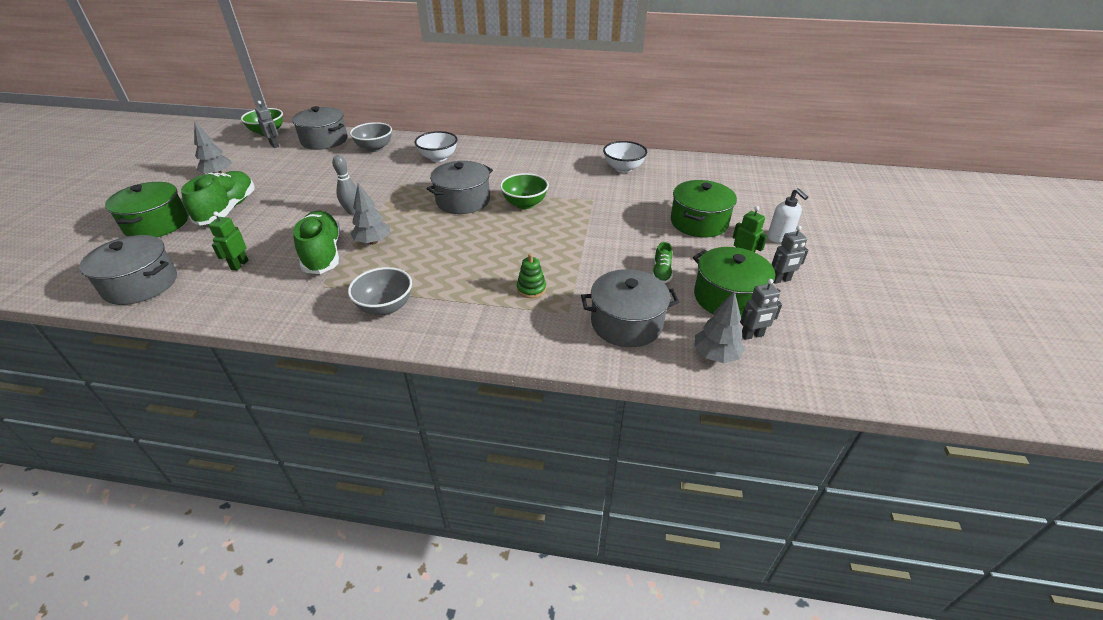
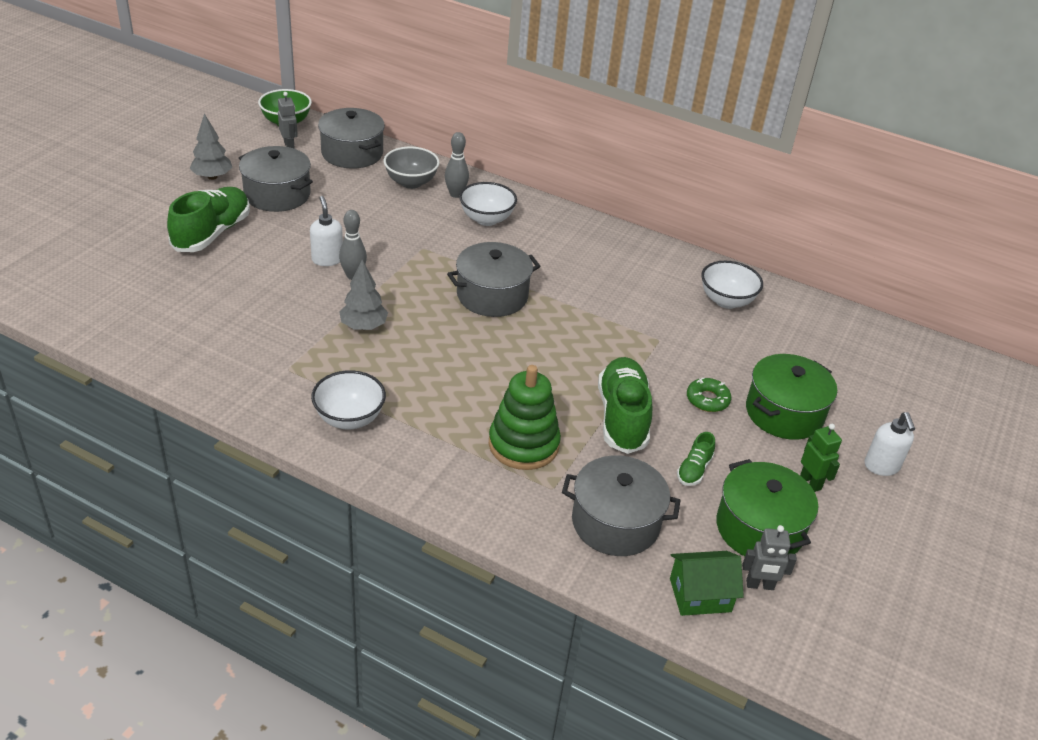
camera: 15 degrees right, 0 degrees up
grey pot [79,235,177,305] -> grey pot moved to [239,146,313,212]
green pot [105,182,188,237] -> none
green robot [208,211,248,271] -> none
green shoe [293,211,340,274] -> green shoe moved to [598,357,652,454]
grey bowl [348,267,412,316] -> white bowl [311,370,386,429]
green bowl [500,173,549,209] -> none
green stacking toy [517,253,546,298] -> green stacking toy [489,365,561,470], size x1.93
grey tree [694,291,745,363] -> green house [670,551,744,616]
grey robot [771,226,808,284] -> none
none -> white soap dispenser [310,196,343,266]
none -> grey bowling pin [445,132,469,198]
none -> green donut [687,378,731,412]

